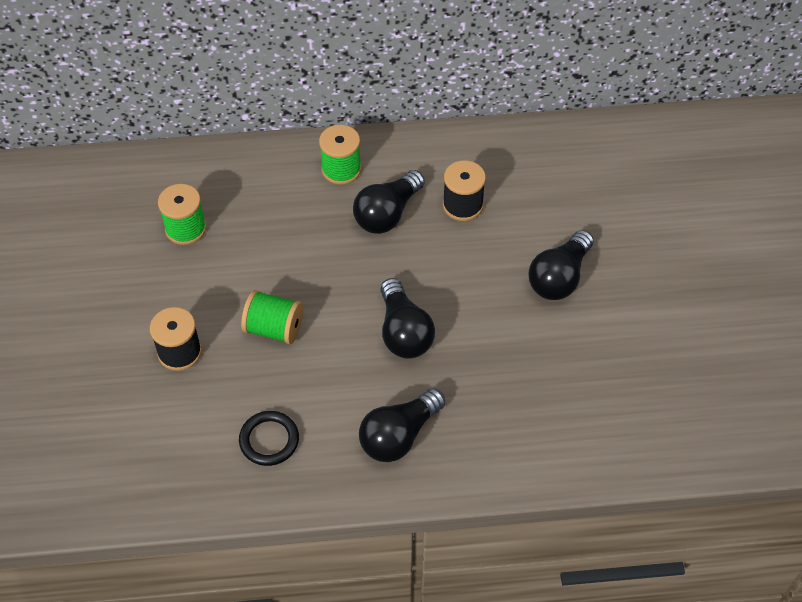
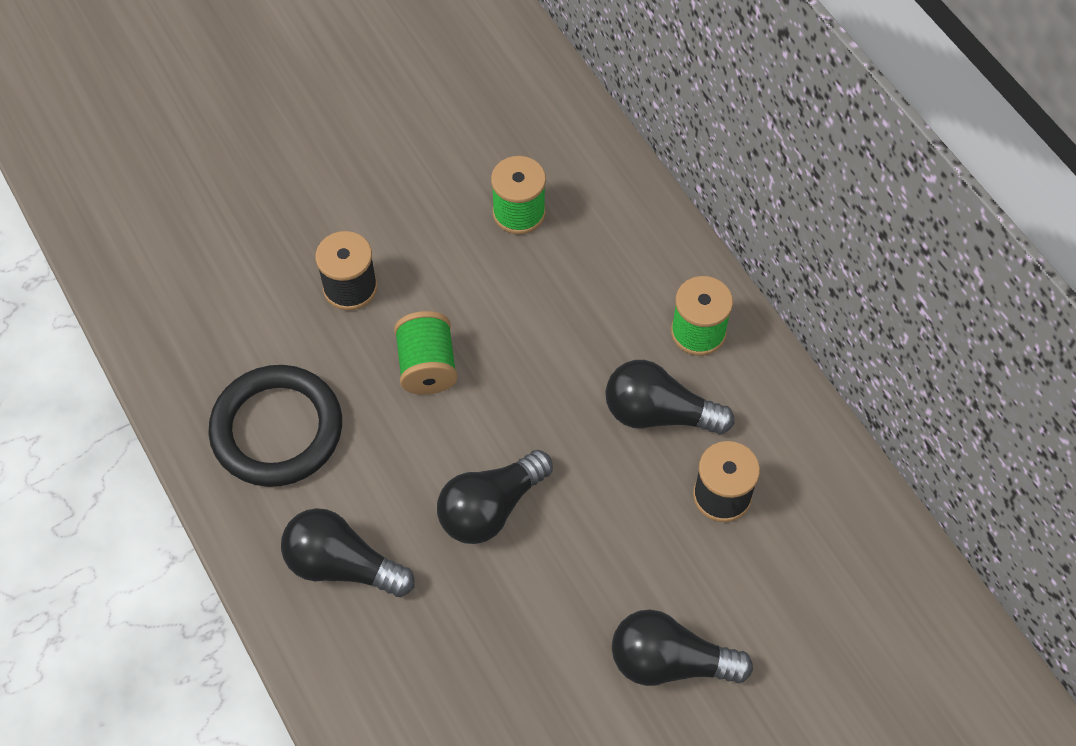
camera: 65 degrees right, 5 degrees up
black ring [239,411,299,466] -> black ring [208,365,342,487], size x1.77

